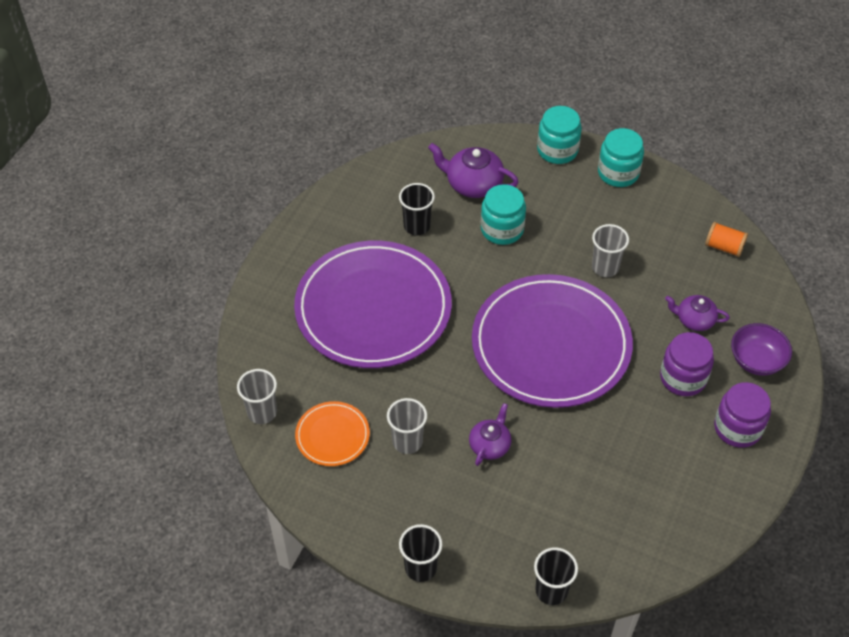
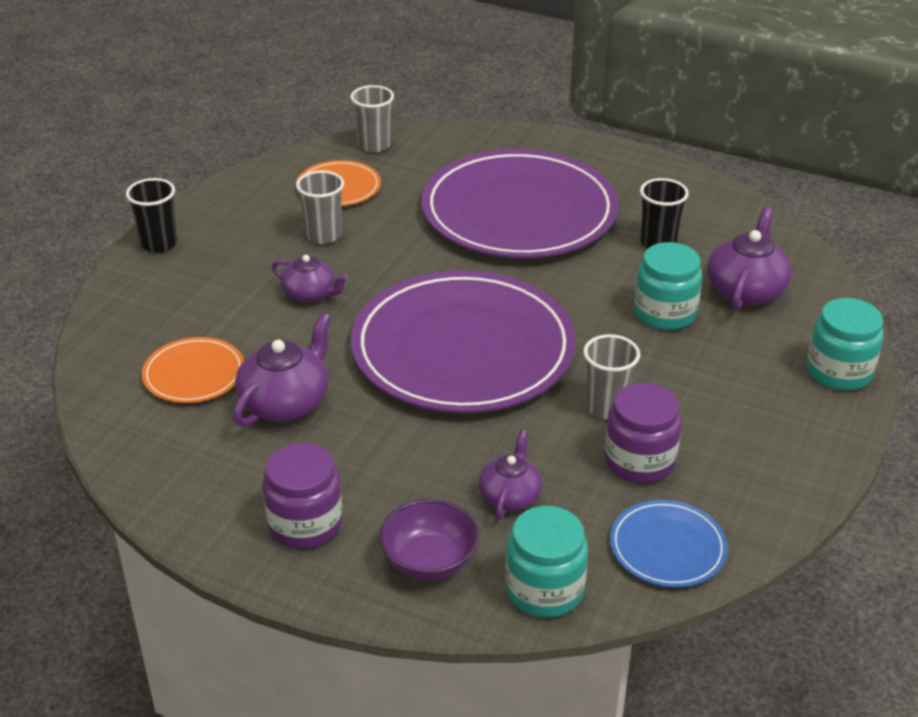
camera: 90 degrees right, 15 degrees down
black cup [534,547,578,605] -> none
turquoise jar [598,128,644,187] -> turquoise jar moved to [505,506,588,618]
purple jar [660,332,714,396] -> purple jar moved to [604,383,682,483]
orange spool [705,222,748,257] -> blue plate [610,500,728,587]
none -> orange plate [142,337,244,403]
none -> purple teapot [233,313,331,426]

